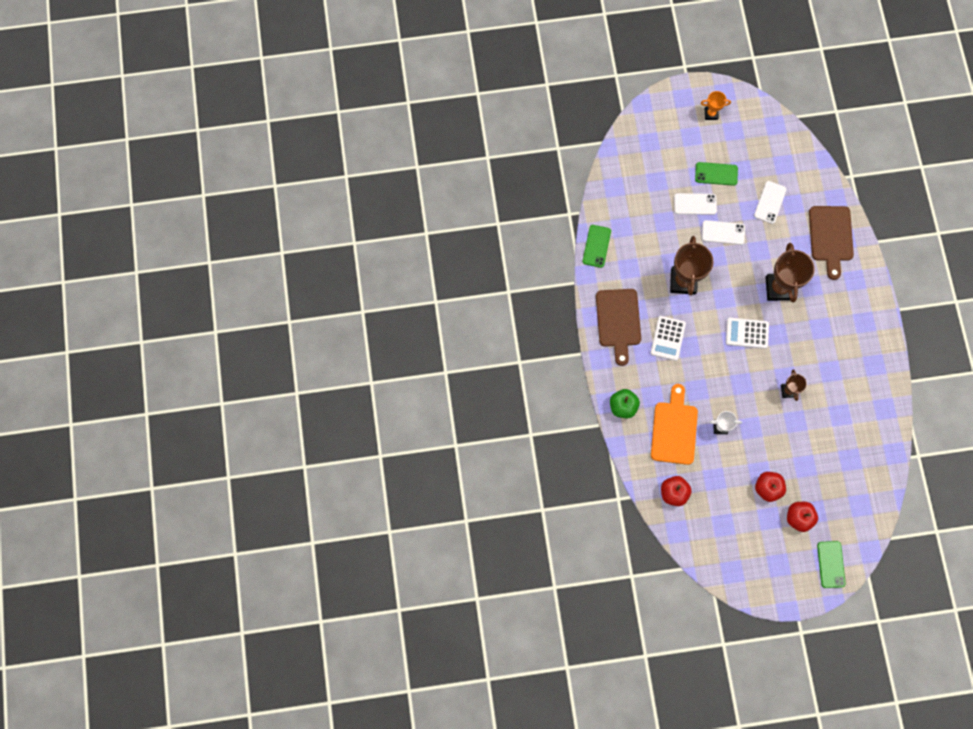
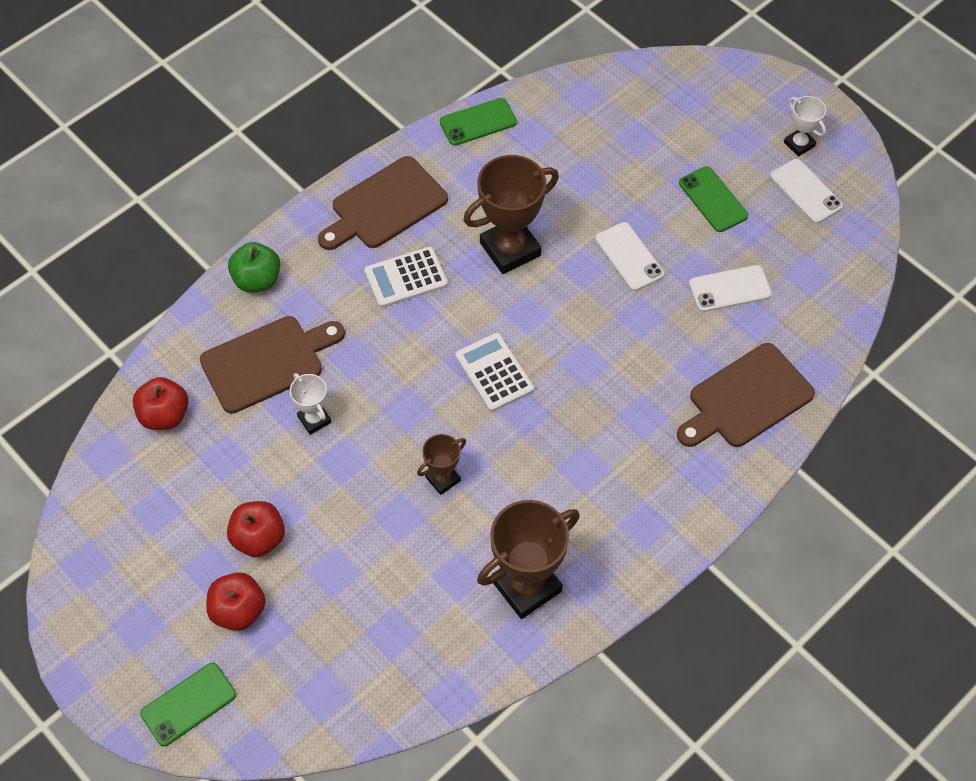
camera: 55 degrees right, 15 degrees down
orange cutting board [651,384,698,465] -> brown cutting board [200,316,345,414]
white phone [674,193,717,215] -> white phone moved to [770,159,843,224]
orange trophy [701,91,731,120] -> white trophy [784,96,826,157]
brown trophy [765,243,815,303] -> brown trophy moved to [477,500,580,619]

